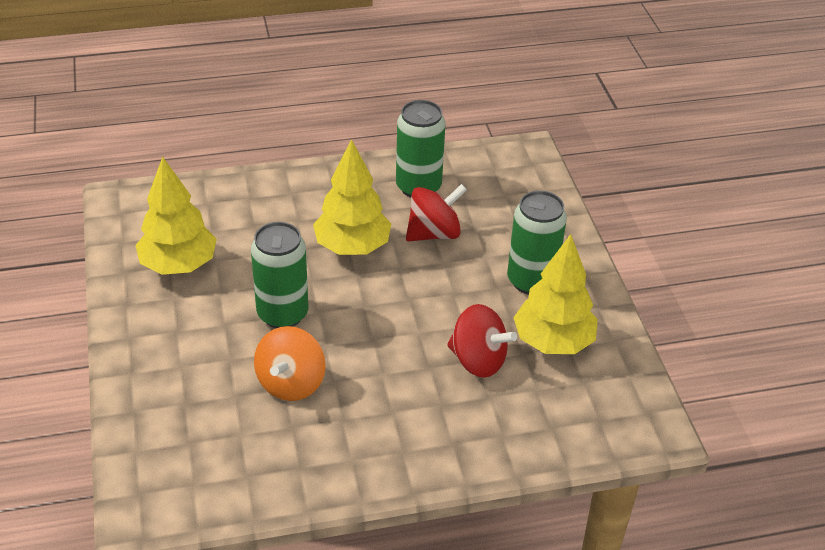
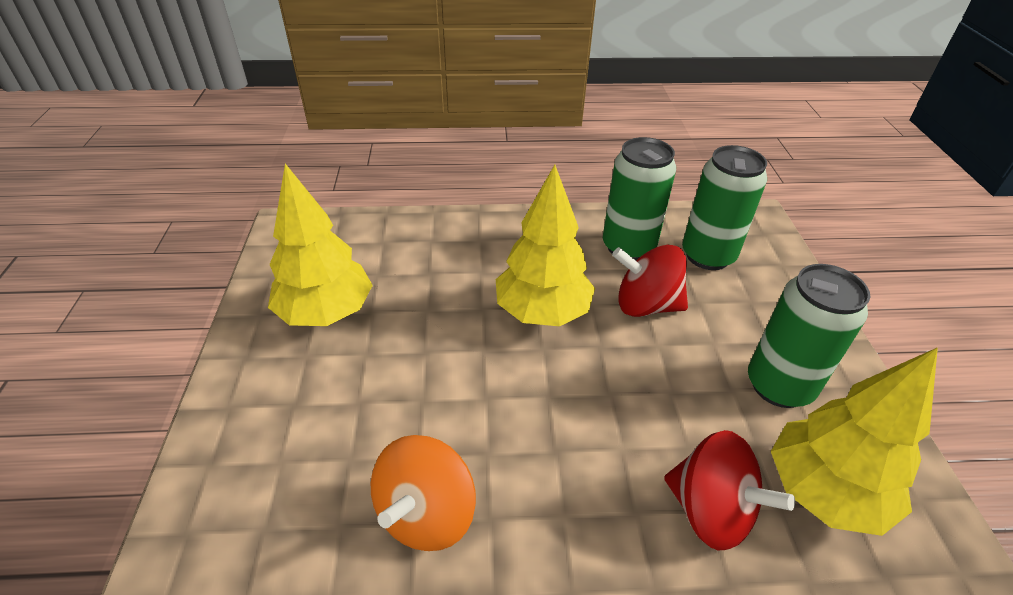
camera: 10 degrees right, 0 degrees up
green can [251,222,309,328] -> green can moved to [682,145,767,270]
red spinning top [406,184,467,241] -> red spinning top turned 150 degrees counterclockwise [612,245,688,317]

